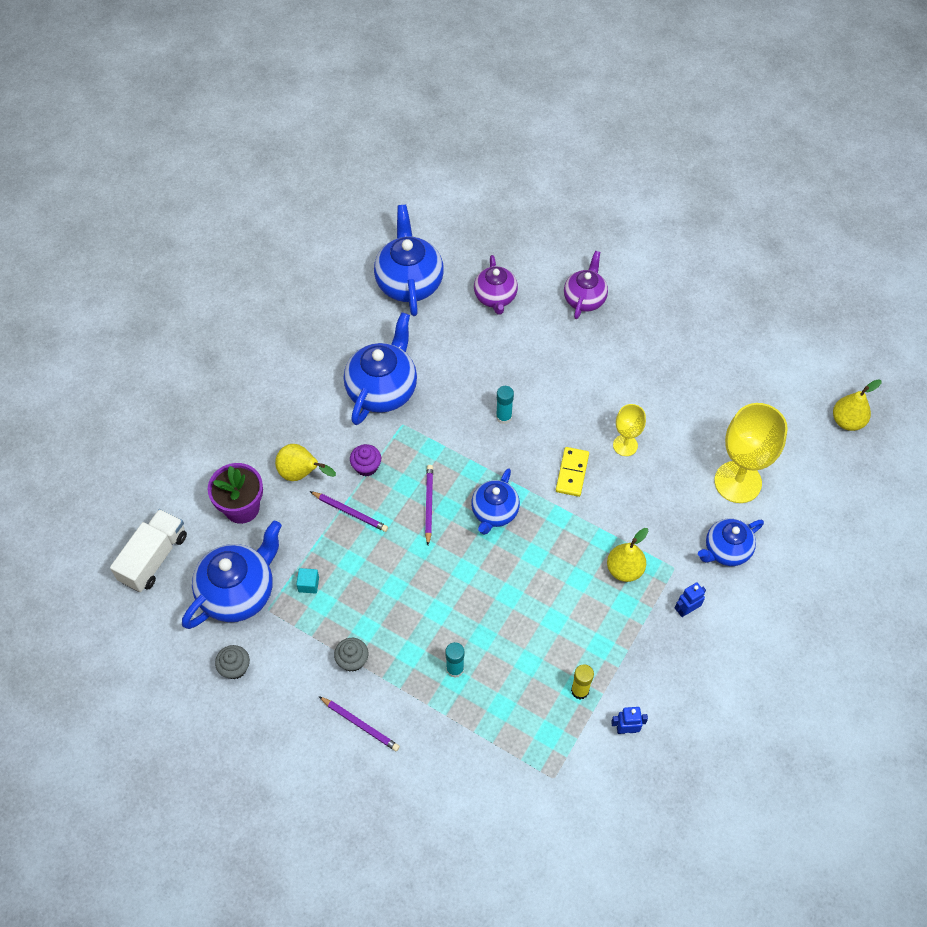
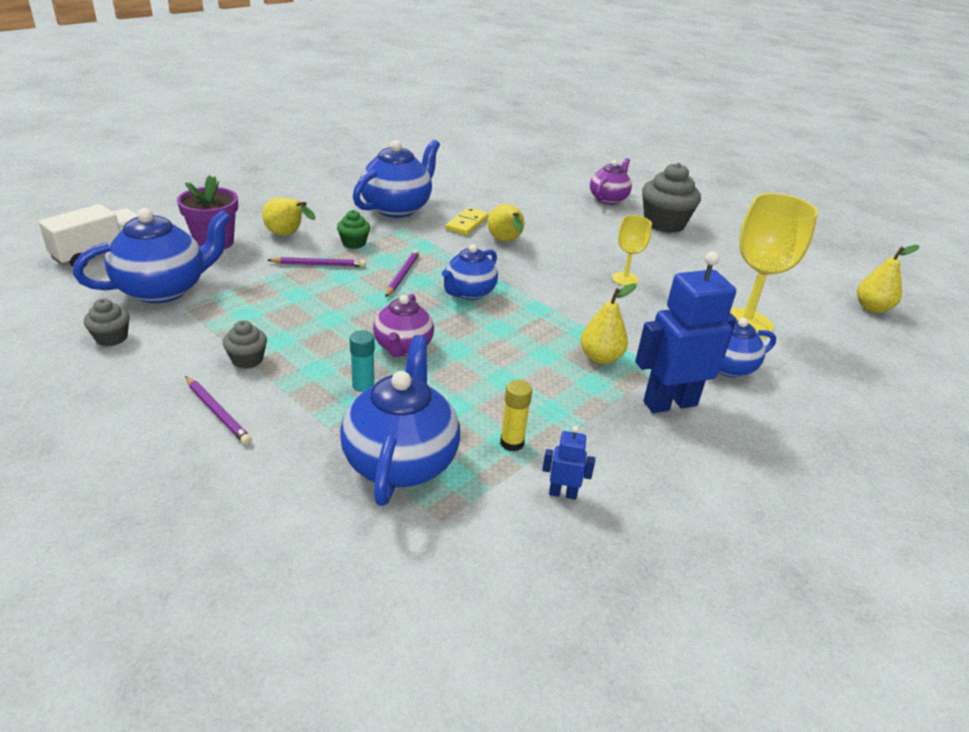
camera: 10 degrees right, 25 degrees down
turquoise cube [296,568,319,594] -> none
purple pencil [310,491,388,532] -> purple pencil turned 45 degrees counterclockwise [268,257,365,267]
purple cupcake [350,444,381,476] -> green cupcake [337,210,370,249]
blue teapot [374,205,444,316] -> blue teapot moved to [340,335,460,506]
purple teapot [474,255,518,315] -> purple teapot moved to [373,294,434,357]
turquoise glue stick [496,386,514,424] -> yellow pear [487,204,524,242]
yellow domino [556,447,589,497] -> yellow domino moved to [446,207,489,235]
blue robot [675,582,706,617] -> blue robot [635,251,737,413], size x2.24
none -> grey cupcake [642,163,701,233]

